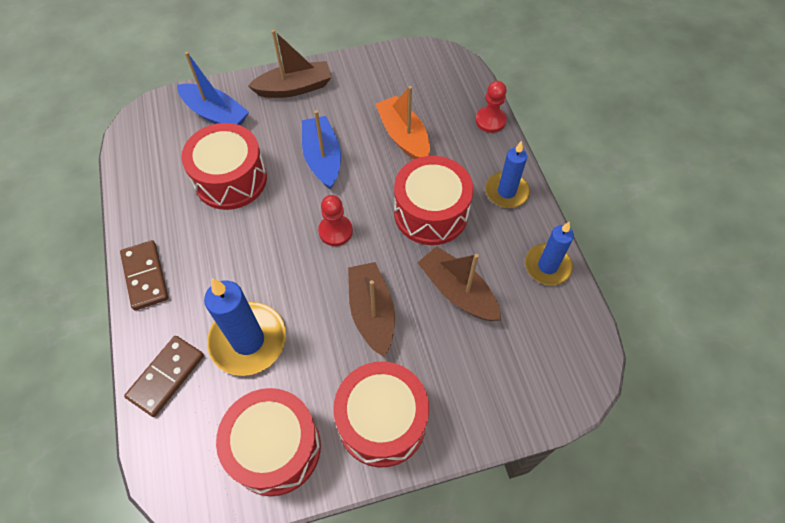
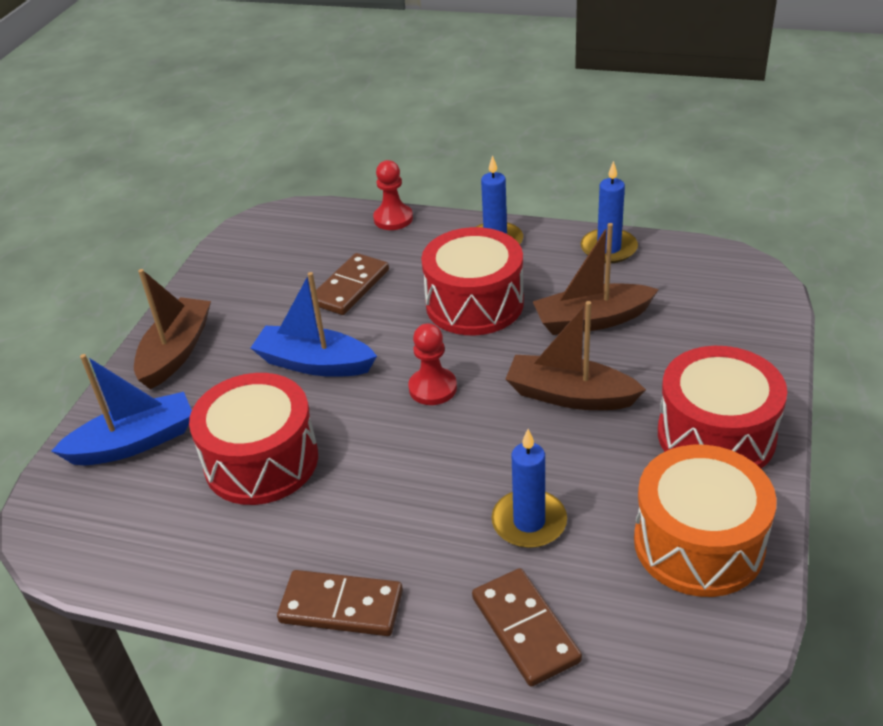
camera: 55 degrees left, 20 degrees down
blue candle [204,278,286,376] -> blue candle [492,429,567,548], size x0.65
red drum [216,388,321,496] -> orange drum [634,445,777,597]
orange boat [375,86,430,160] -> brown domino [311,253,389,315]

